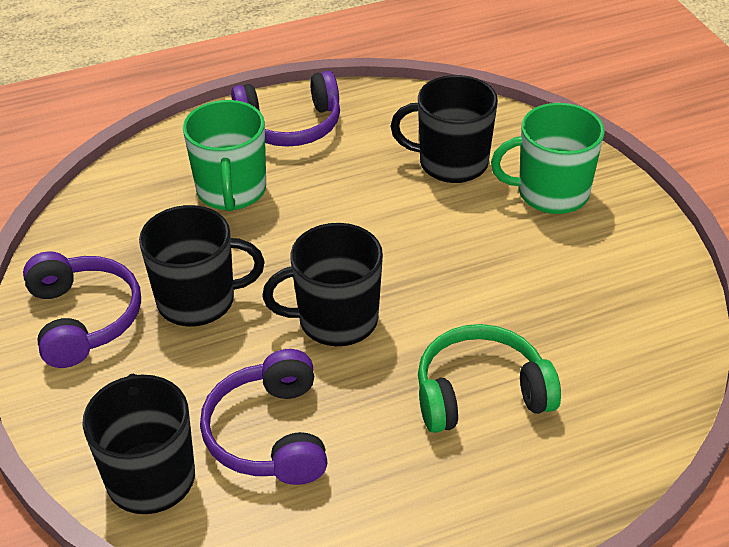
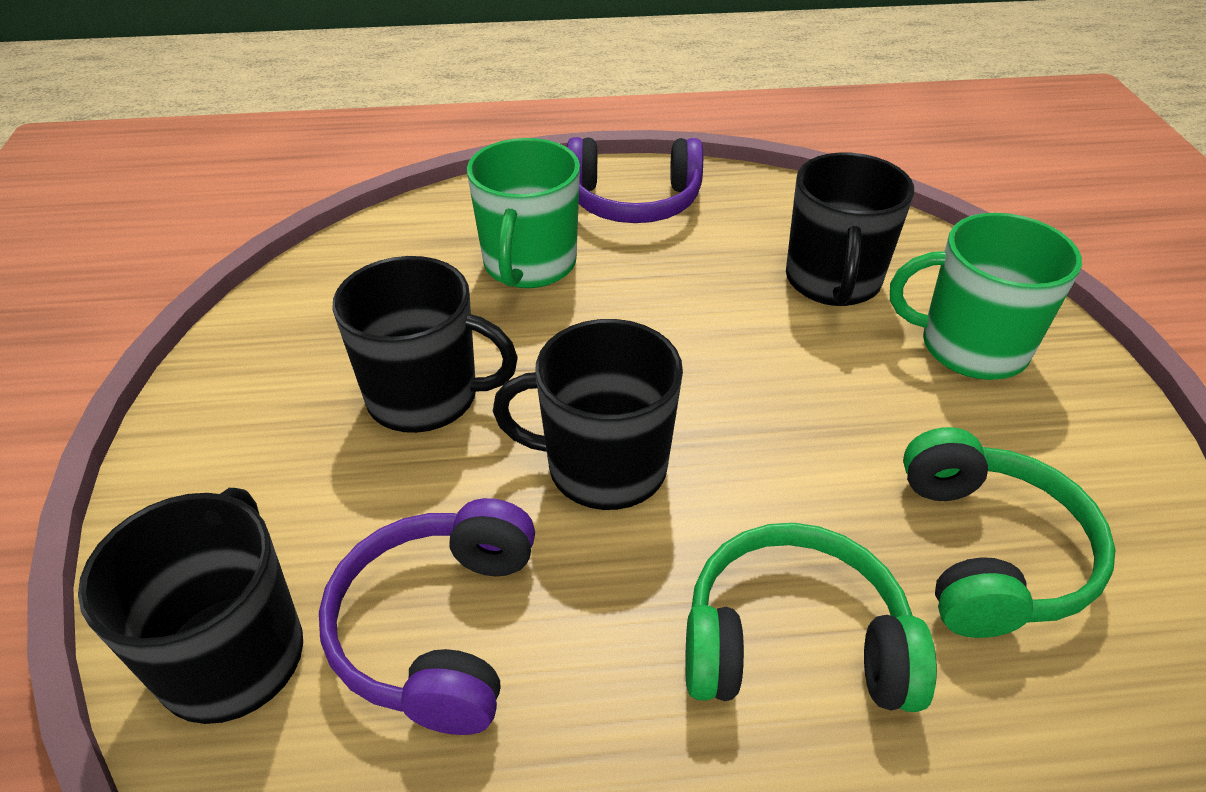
camera: 15 degrees right, 0 degrees up
purple headphones [23,251,141,368] -> none
black mug [390,75,498,183] -> black mug turned 105 degrees counterclockwise [786,152,914,306]
none -> green headphones [903,427,1116,638]

